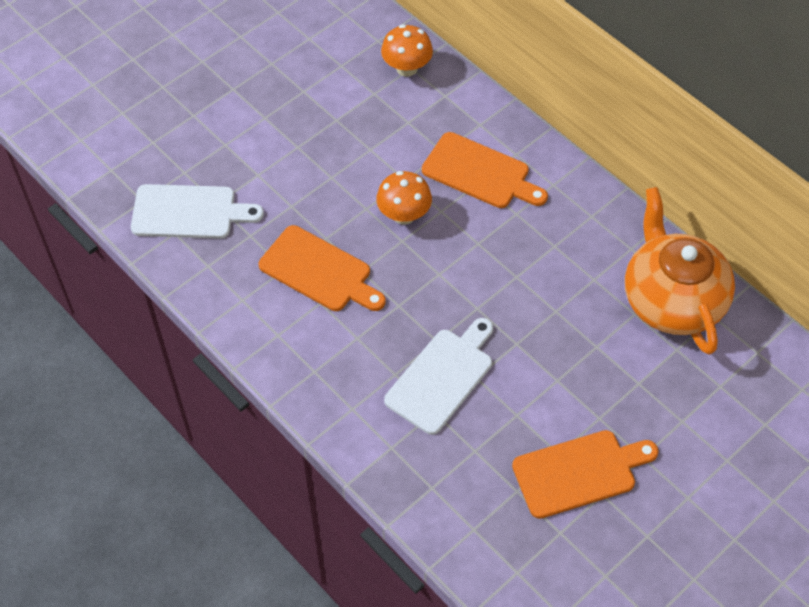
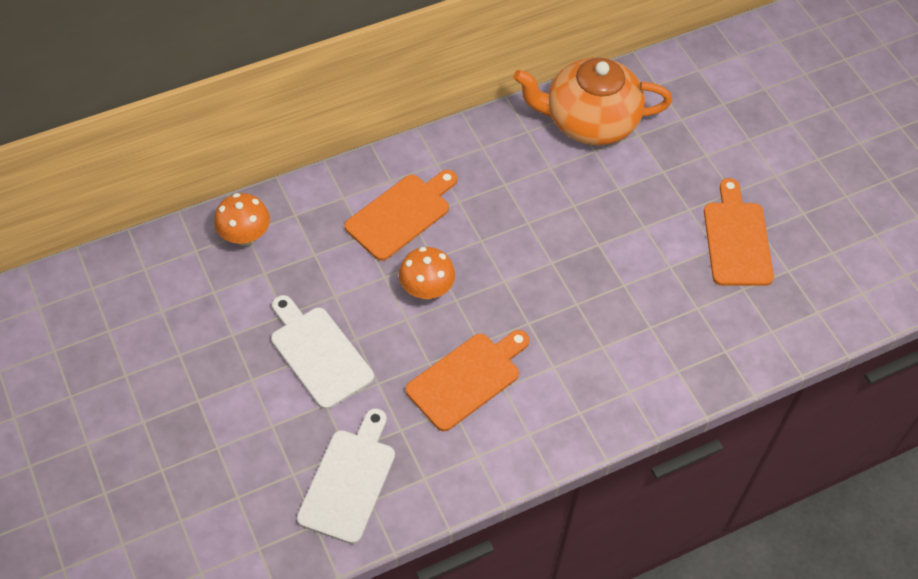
camera: 75 degrees left, 0 degrees up
white cutting board [384,318,493,435] -> white cutting board moved to [271,295,374,409]

